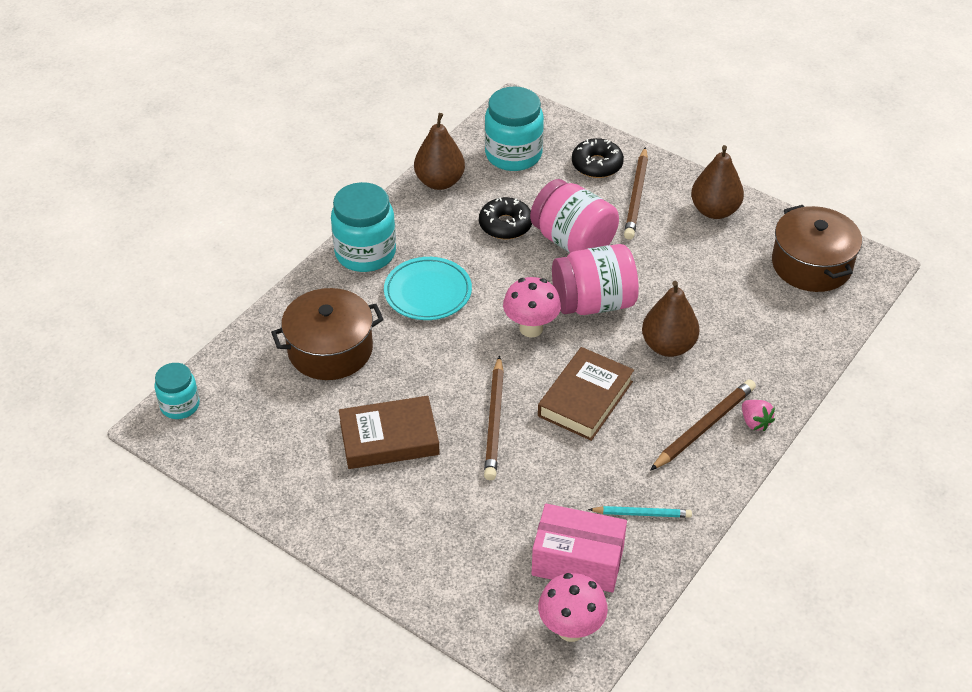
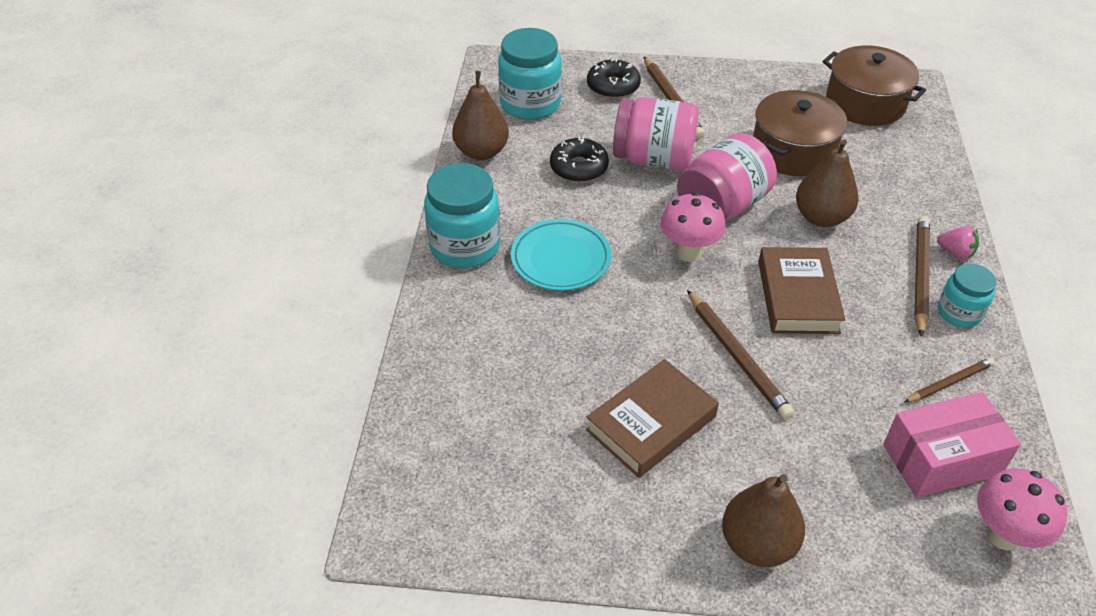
camera: 30 degrees left, 0 degrees up
turquoise jar [155,363,200,419] -> turquoise jar moved to [938,264,996,328]
brown pot [271,288,384,380] -> brown pot moved to [753,90,847,176]
turquoise pencil [588,506,692,518] -> brown pencil [904,358,995,403]
brown pear [691,145,744,219] -> brown pear moved to [722,474,805,567]

